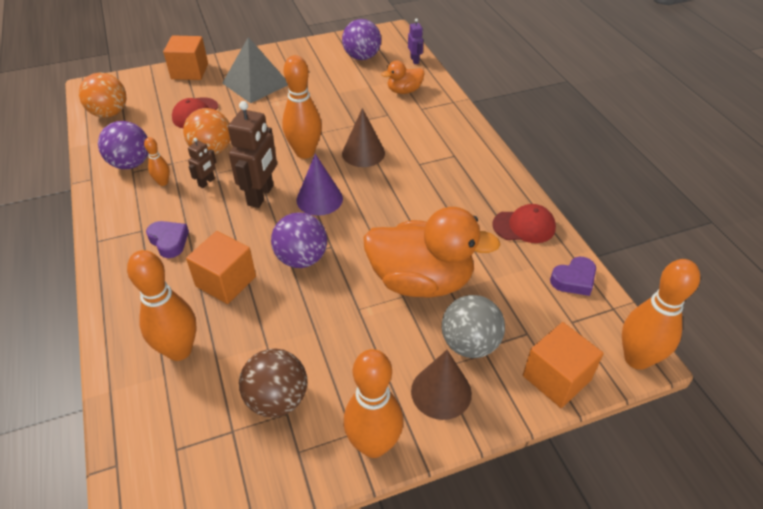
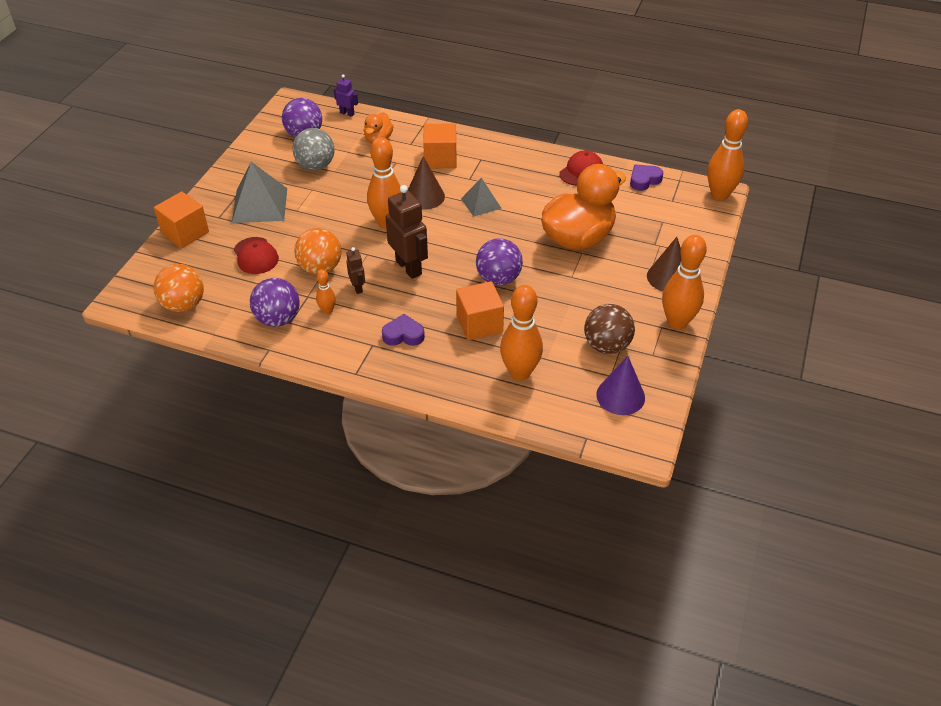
camera: 50 degrees left, 0 degrees up
purple cone [296,154,343,216] -> purple cone moved to [596,356,645,415]
grey ball [442,295,505,358] -> grey ball moved to [293,128,335,170]
orange cube [523,322,604,408] -> orange cube moved to [423,124,457,168]
purple heart [550,257,596,296] -> purple heart turned 135 degrees counterclockwise [630,164,663,191]
none -> grey pyramid [461,178,502,217]

